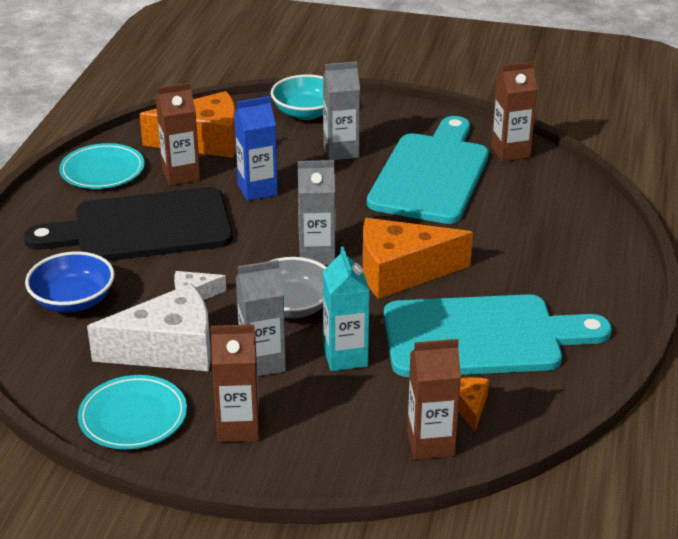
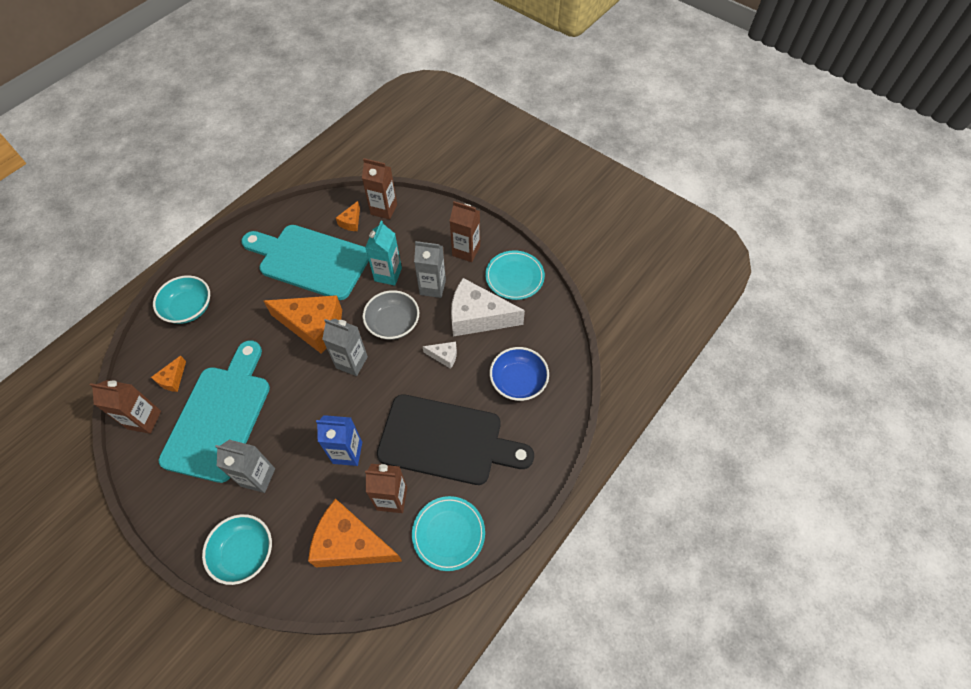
camera: 155 degrees left, 25 degrees up
turquoise cutting board [367,116,489,224] -> turquoise cutting board turned 150 degrees clockwise [159,340,270,483]
none -> orange cheese [151,356,186,392]
none -> turquoise bowl [153,275,210,324]

